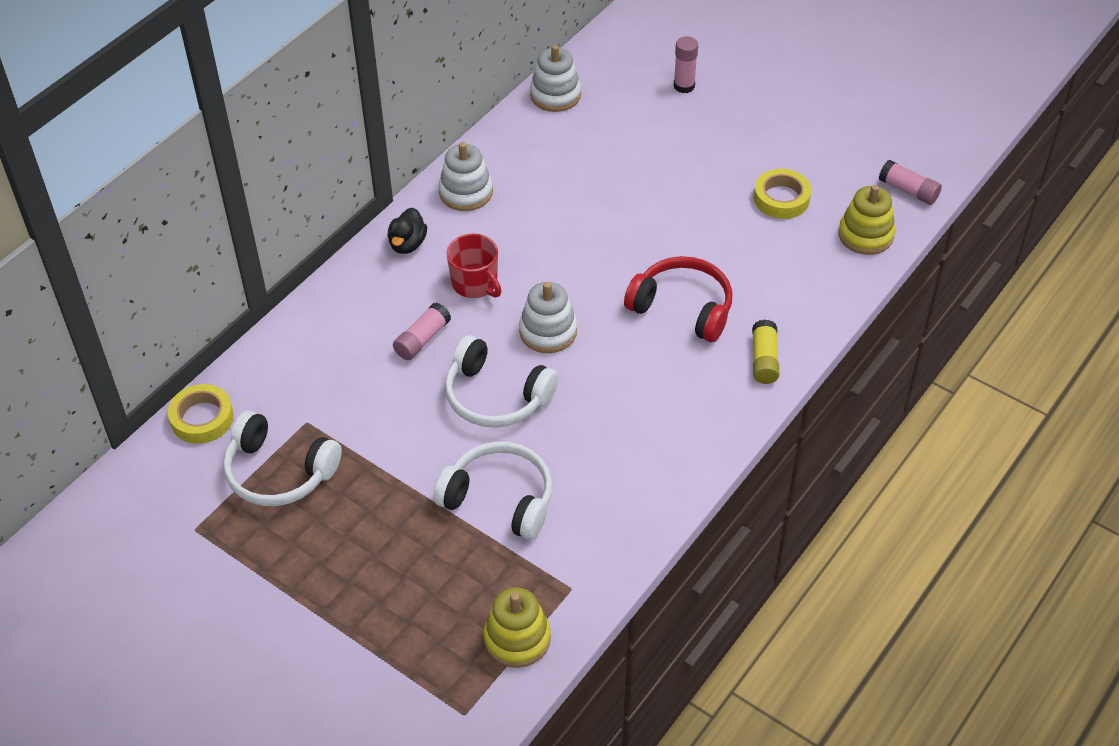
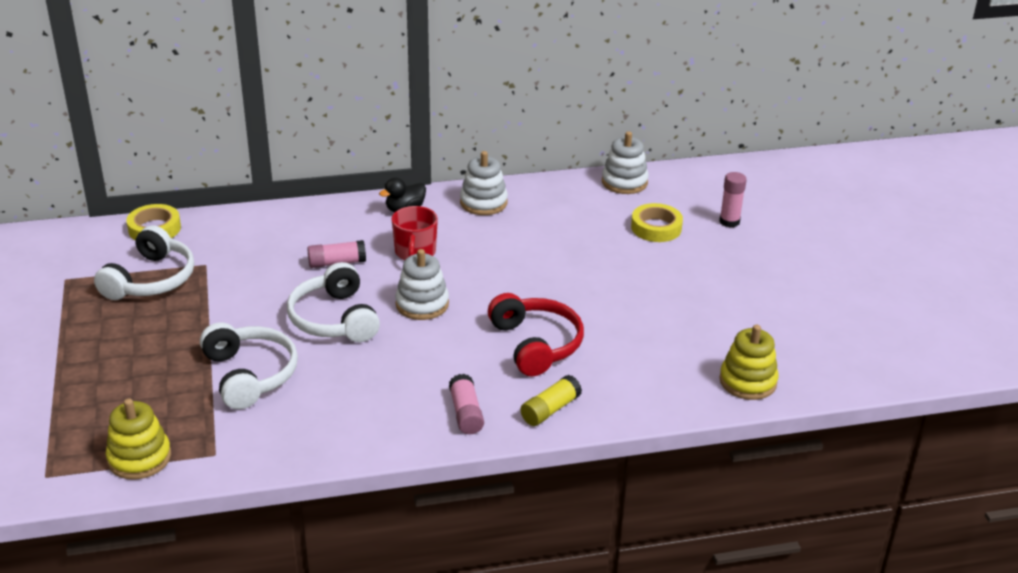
camera: 40 degrees right, 15 degrees down
white headphones [223,411,342,506] -> white headphones turned 135 degrees counterclockwise [94,225,194,300]
yellow tape [754,169,811,219] -> yellow tape moved to [631,203,683,242]
pink glue stick [879,160,942,205] -> pink glue stick moved to [449,374,484,434]

